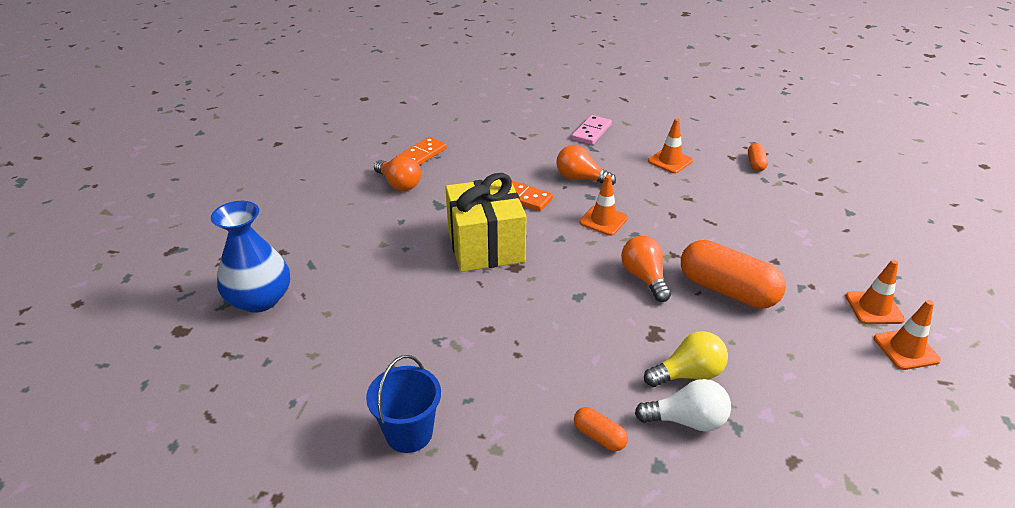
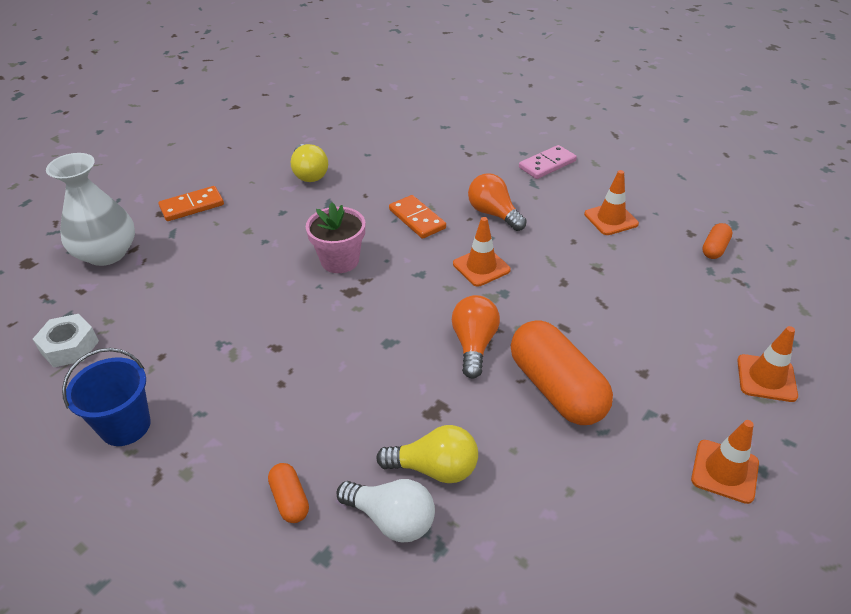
camera: 25 degrees right, 5 degrees up
blue vase [211,201,290,313] -> white vase [46,153,135,266]
orange light bulb [374,156,421,191] -> yellow light bulb [291,144,328,182]
orange domino [396,137,447,165] -> orange domino moved to [159,186,224,221]
yellow gift [445,173,527,272] -> pink flower pot [306,202,365,273]
orange traffic cone [874,300,941,370] -> orange traffic cone moved to [737,326,798,402]
none -> white nut [33,314,99,367]

